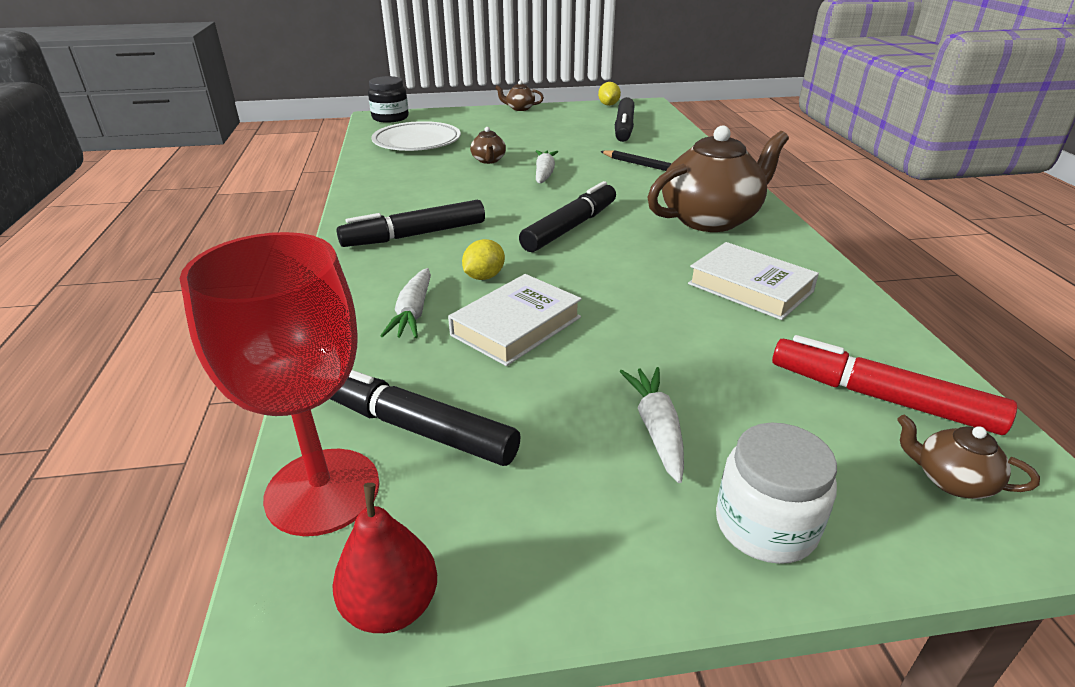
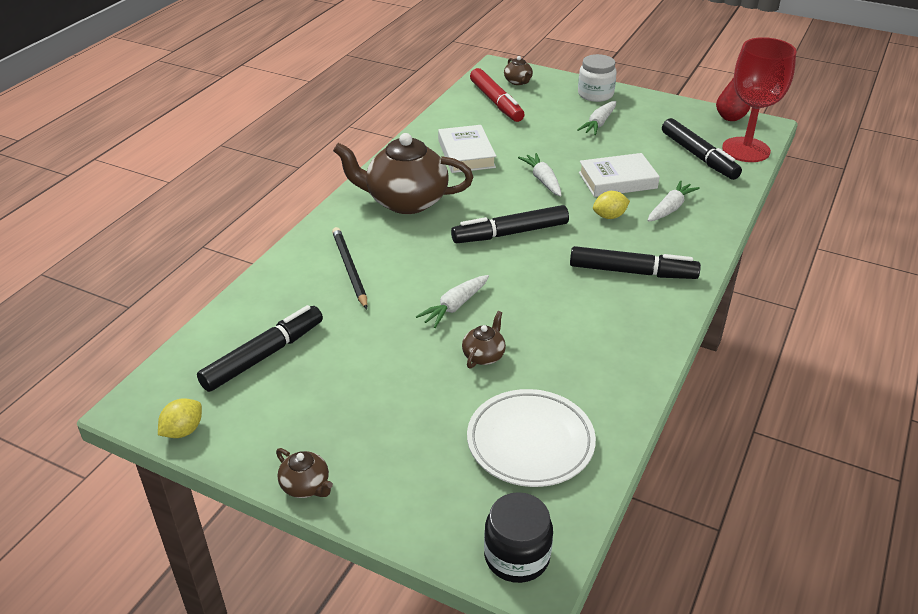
camera: 145 degrees left, 5 degrees up
none -> white carrot [518,153,562,197]

